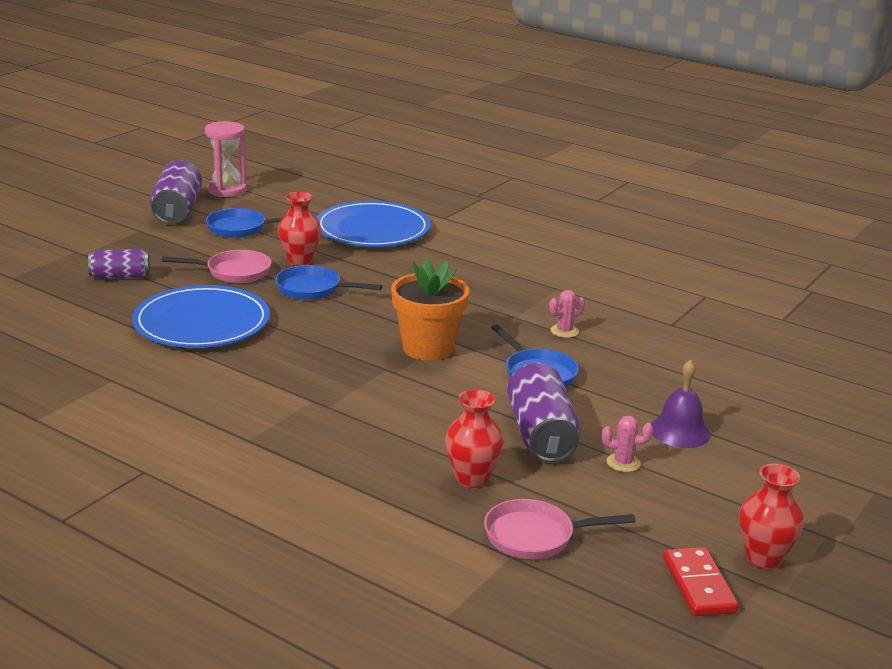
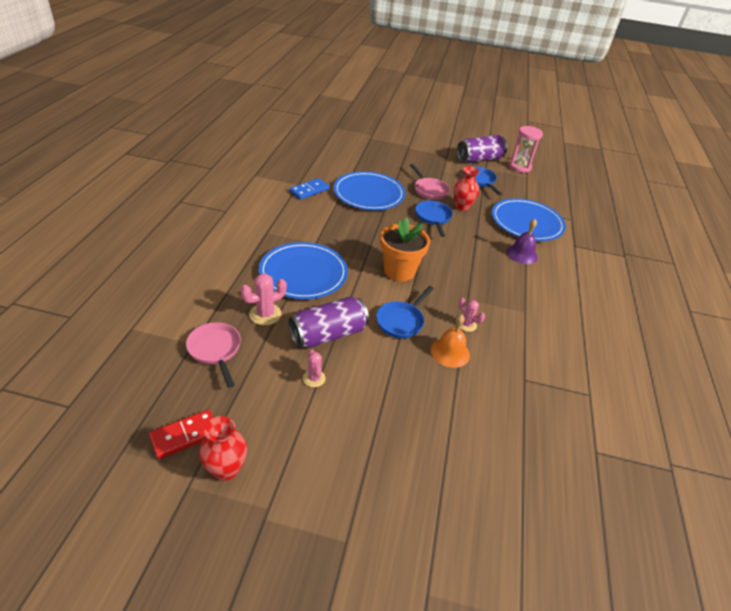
camera: 65 degrees right, 15 degrees up
purple can [88,249,150,279] -> none
red vase [445,389,504,488] -> pink cactus [241,274,287,325]
purple bell [651,359,711,448] -> purple bell moved to [506,219,538,264]
none -> blue plate [259,242,348,299]
none -> blue domino [290,178,330,200]
none -> orange bell [431,314,470,368]

